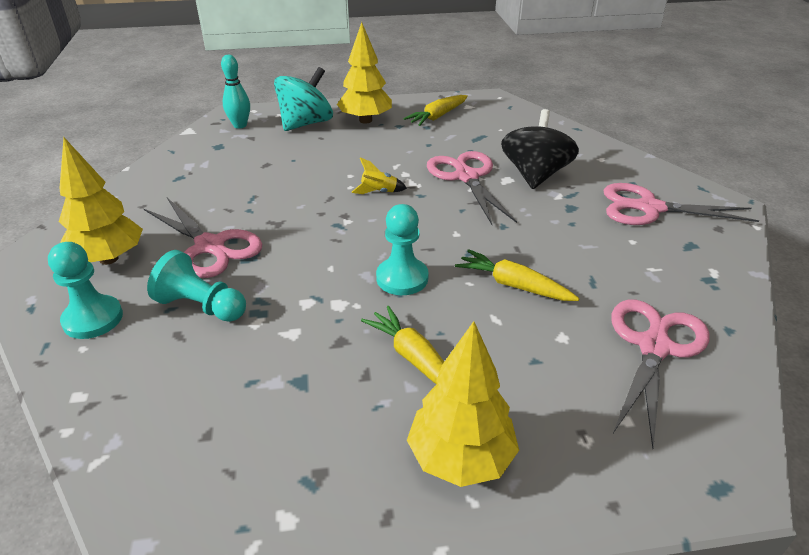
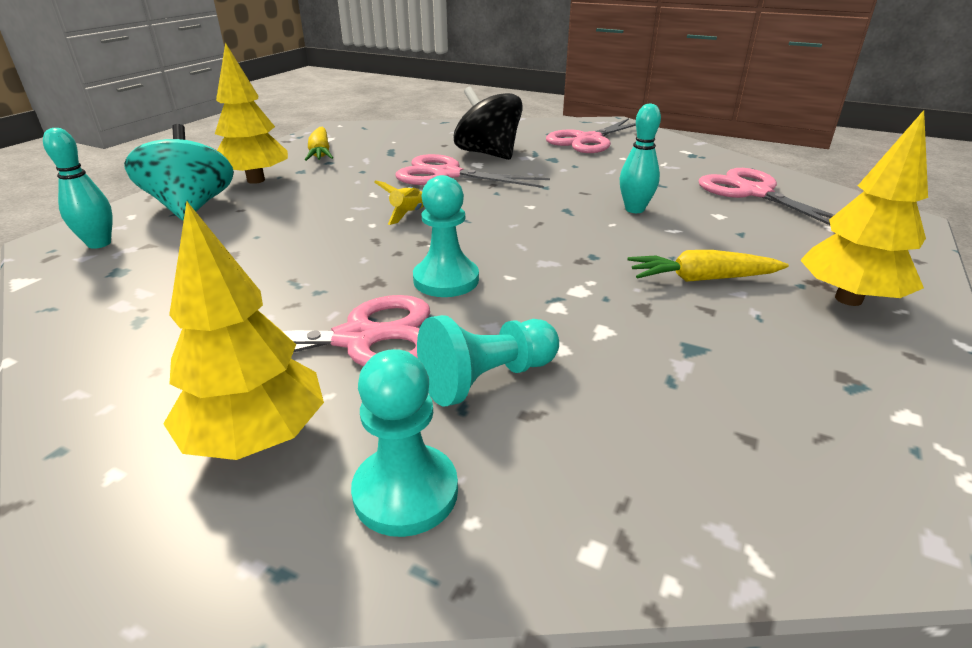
camera: 55 degrees left, 5 degrees down
turquoise pawn [376,204,429,295] -> turquoise pawn moved to [413,175,479,297]
yellow carrot [455,249,580,301] -> turquoise bowling pin [620,103,661,213]

